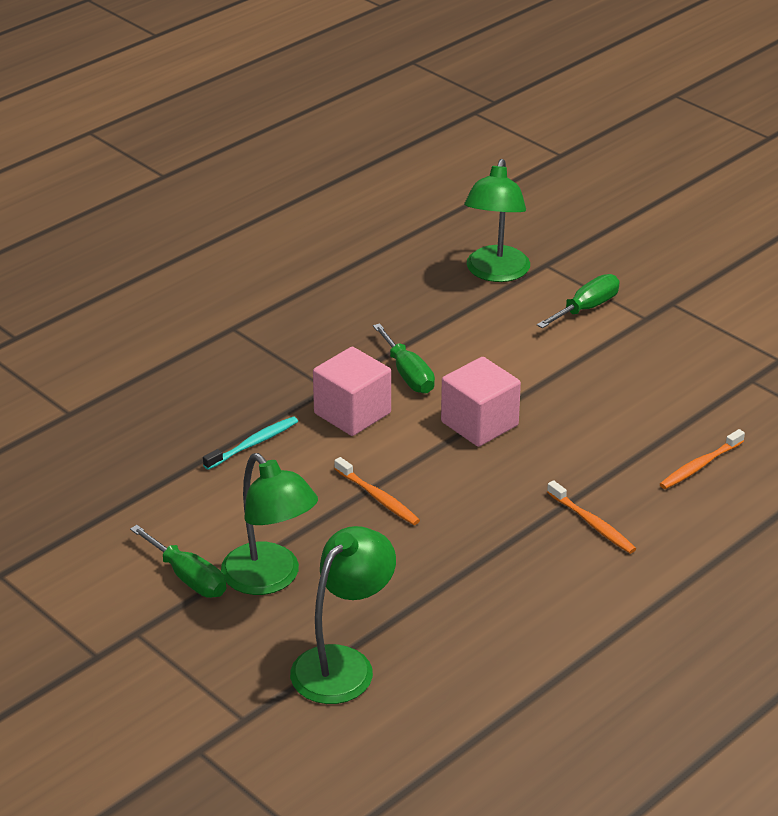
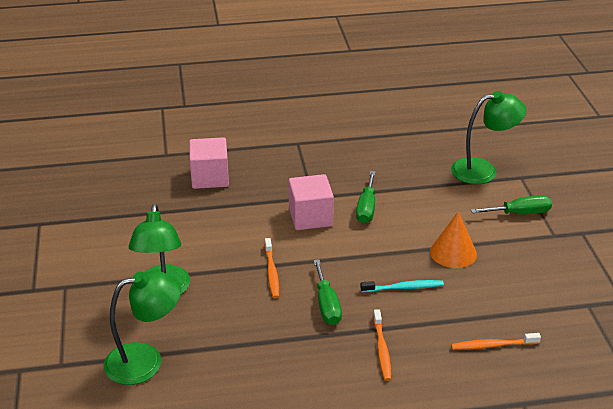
camera: 35 degrees right, 0 degrees up
green screwdriver [130,525,226,598] -> green screwdriver moved to [313,259,342,325]
turquoise toothbrush [203,416,298,470] -> turquoise toothbrush moved to [360,280,444,292]
pink cube [441,357,521,447] -> pink cube moved to [189,137,229,189]
green lamp [464,159,530,282] -> green lamp turned 150 degrees counterclockwise [451,91,526,184]
none -> orange cone [430,211,477,268]

